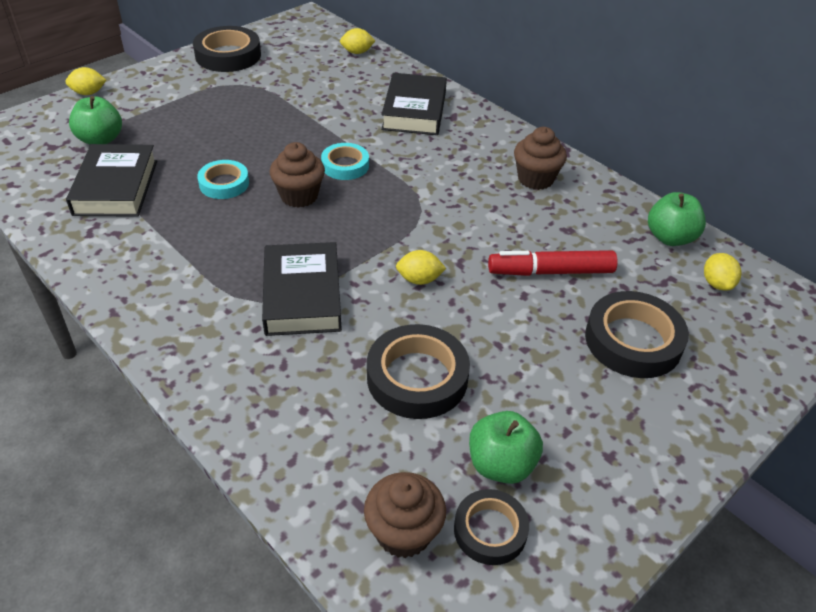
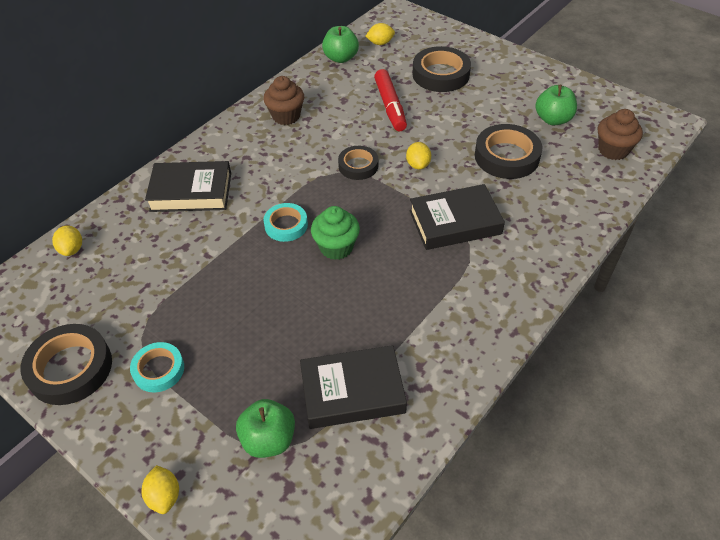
camera: 95 degrees left, 5 degrees up
turquoise tape [197,160,249,199] -> turquoise tape moved to [130,342,184,392]
brown cupcake [270,142,325,208] -> green cupcake [311,206,360,260]
black tape [454,489,529,565] -> black tape moved to [338,146,378,180]

